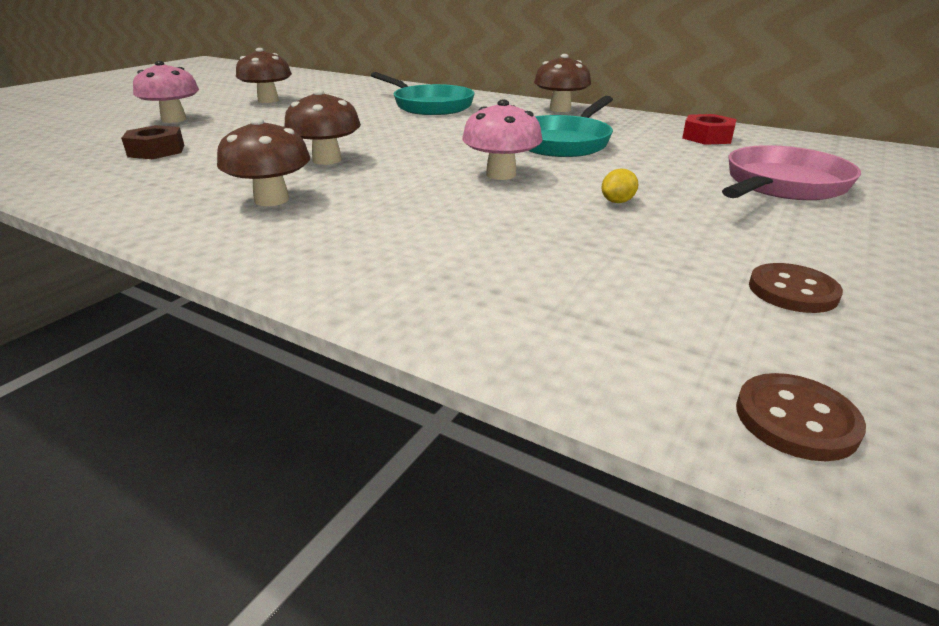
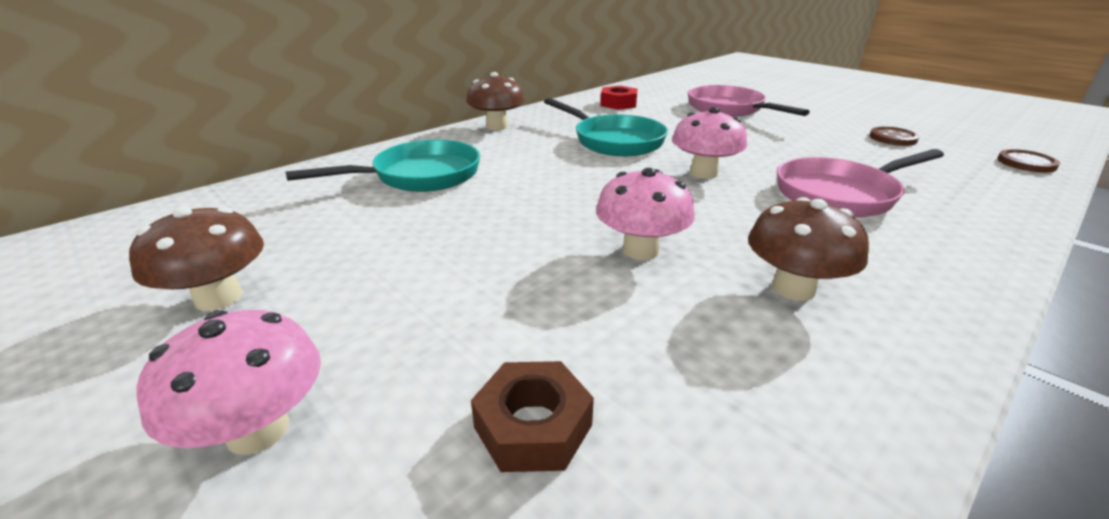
camera: 75 degrees left, 0 degrees up
brown mushroom [284,89,361,165] -> pink mushroom [596,168,695,260]
yellow lemon [601,169,638,203] -> none
none -> pink pan [777,149,944,217]

